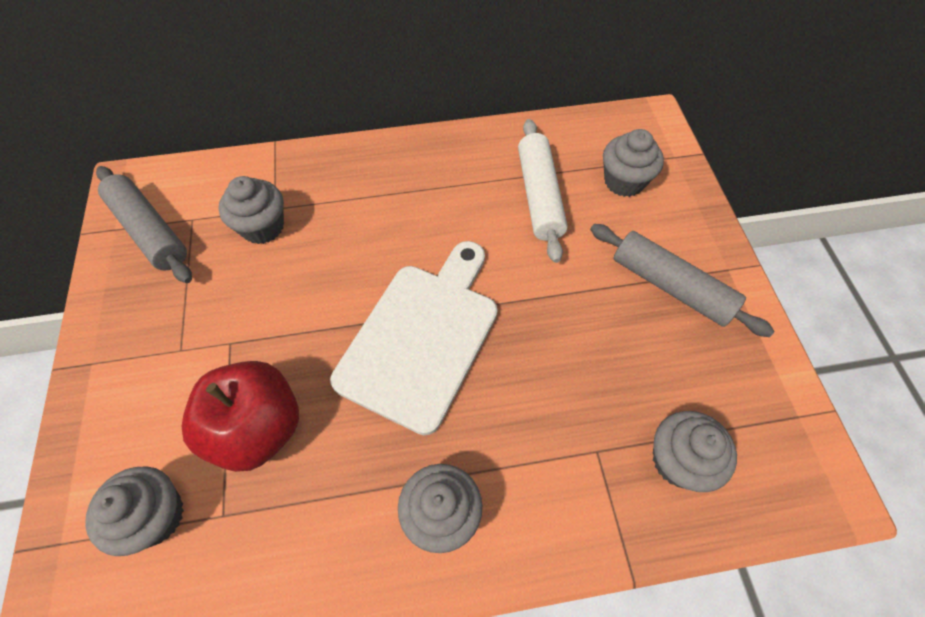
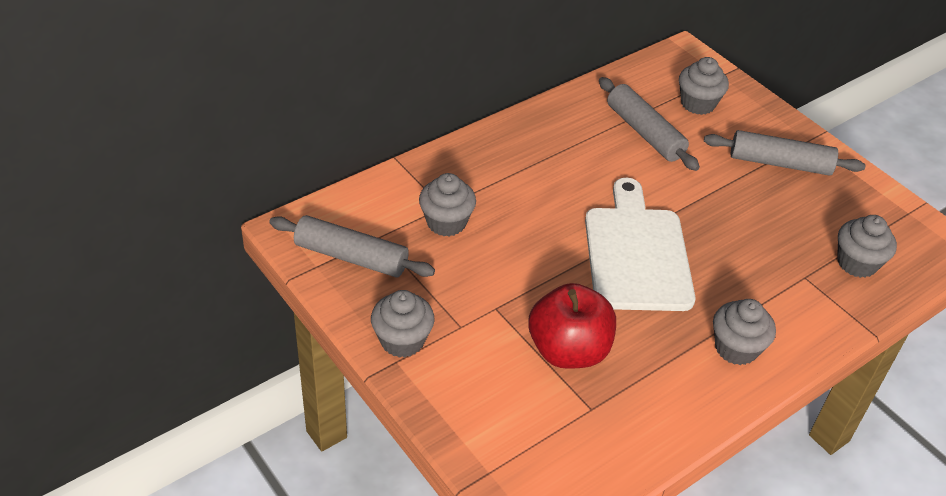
camera: 30 degrees left, 15 degrees down
grey cupcake [85,466,184,556] -> grey cupcake moved to [371,290,435,358]
white rolling pin [518,119,568,263] -> grey rolling pin [599,77,700,171]

